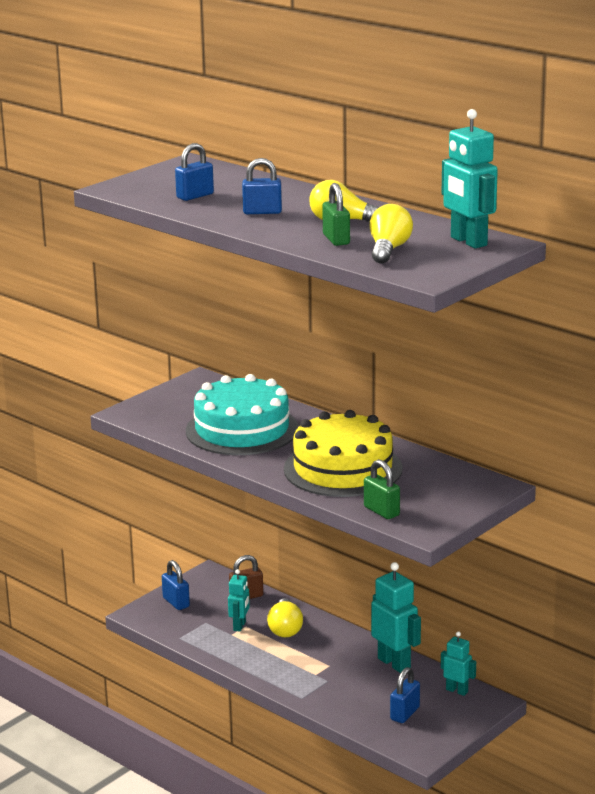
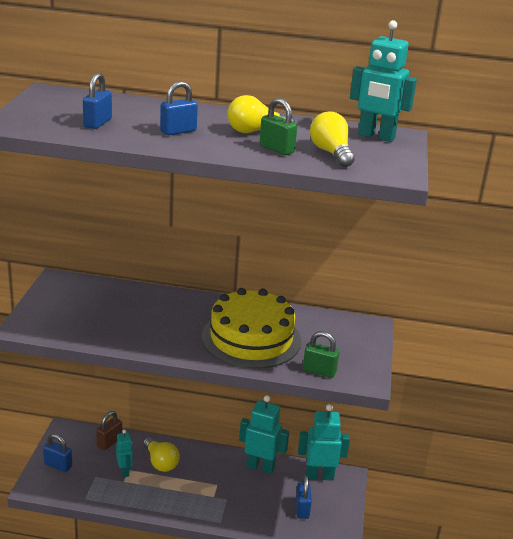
camera: 35 degrees left, 5 degrees up
turquoise cake [186,374,299,455] -> none
turquoise robot [441,631,476,696] -> turquoise robot [298,404,350,481], size x1.72

